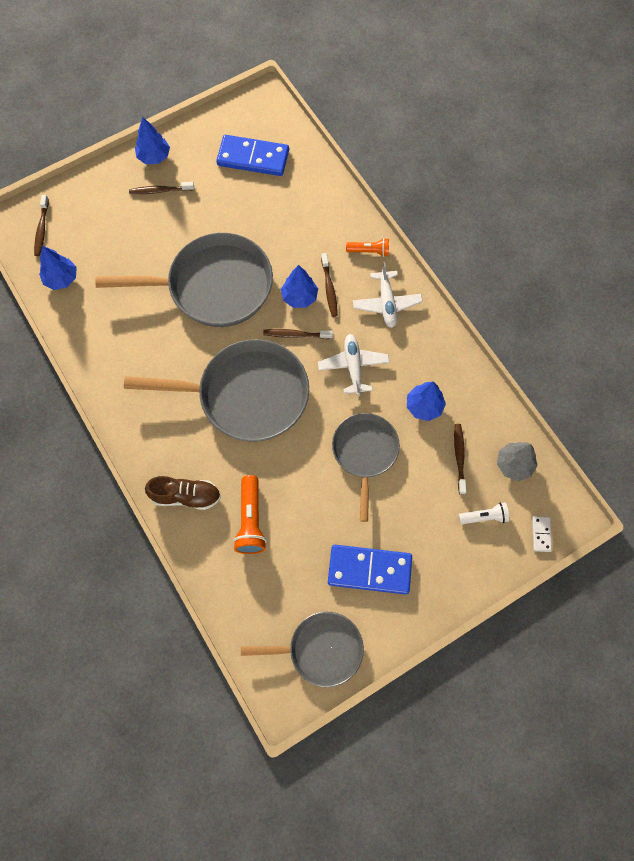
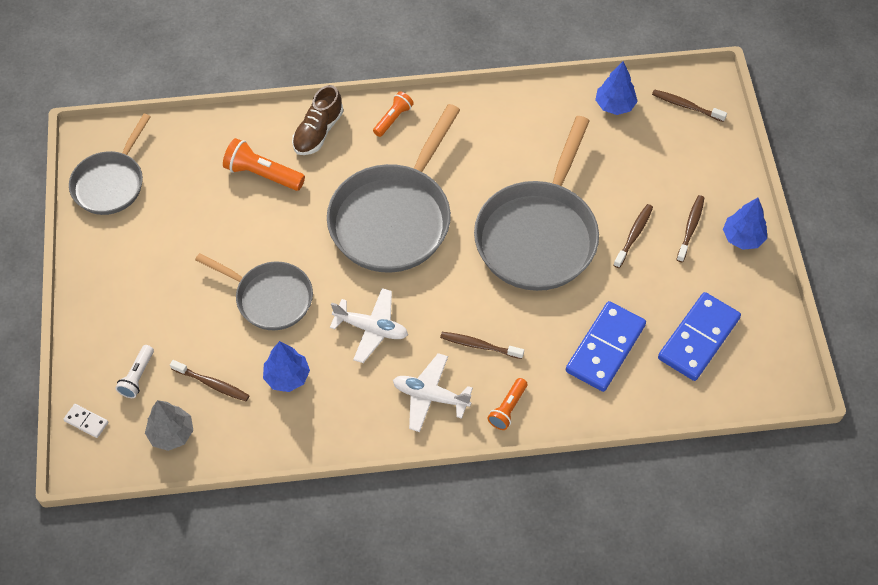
camera: 115 degrees right, 10 degrees down
brown toothbrush [263,329,333,339] -> brown toothbrush moved to [614,204,653,268]
blue tree [281,265,318,308] -> none
blue domino [328,545,412,595] -> blue domino moved to [566,301,646,392]
none -> orange flashlight [373,92,414,137]

